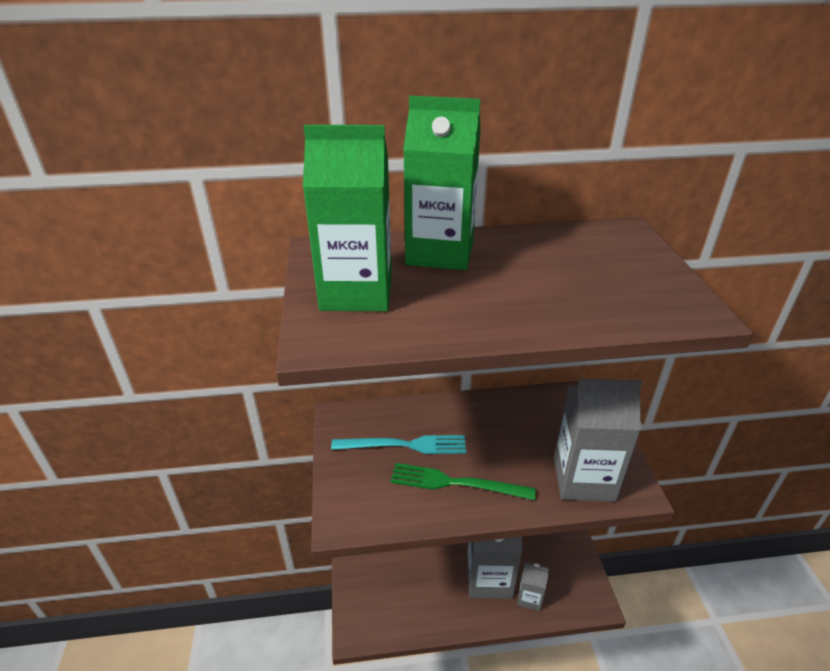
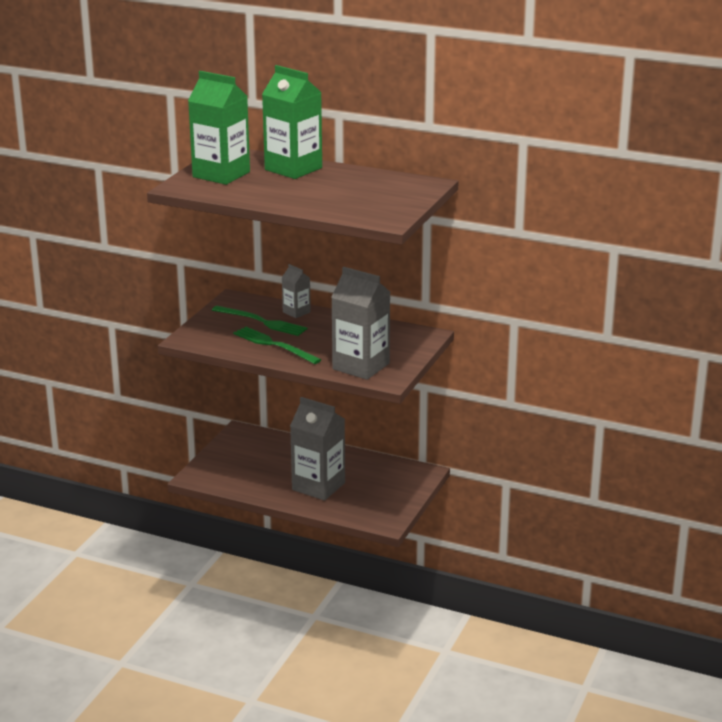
camera: 30 degrees right, 10 degrees down
turquoise fork [331,435,466,454] -> green fork [212,306,308,336]
grey carton [517,562,549,611] -> grey carton moved to [282,264,311,318]

